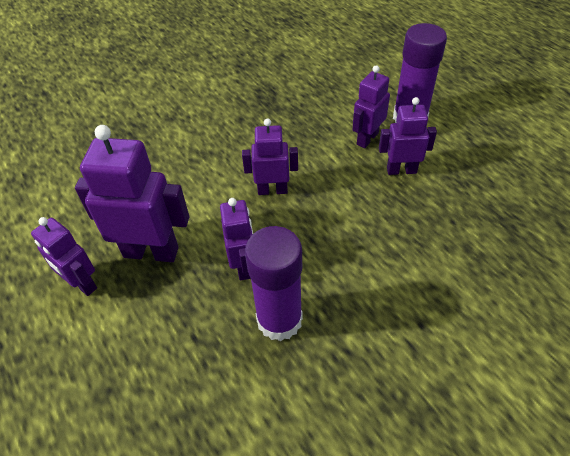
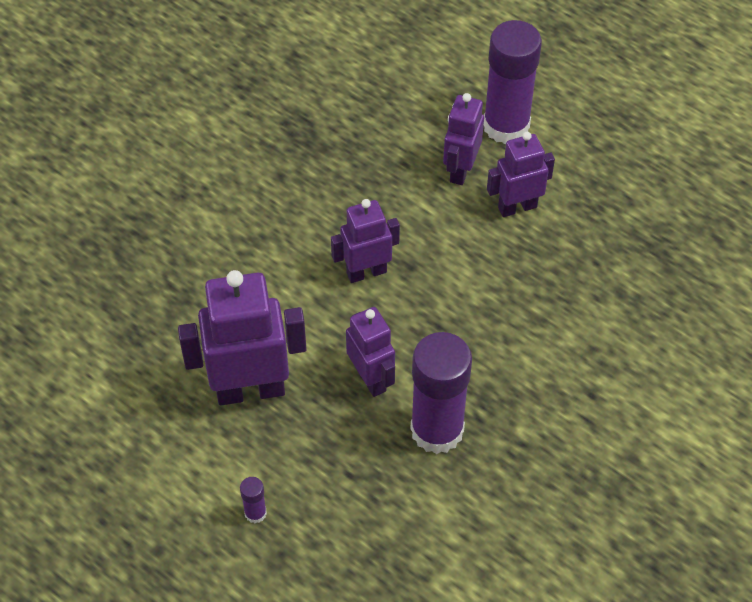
camera: 20 degrees left, 5 degrees up
purple robot [31,217,97,296] -> none
none -> purple glue stick [240,477,267,523]

